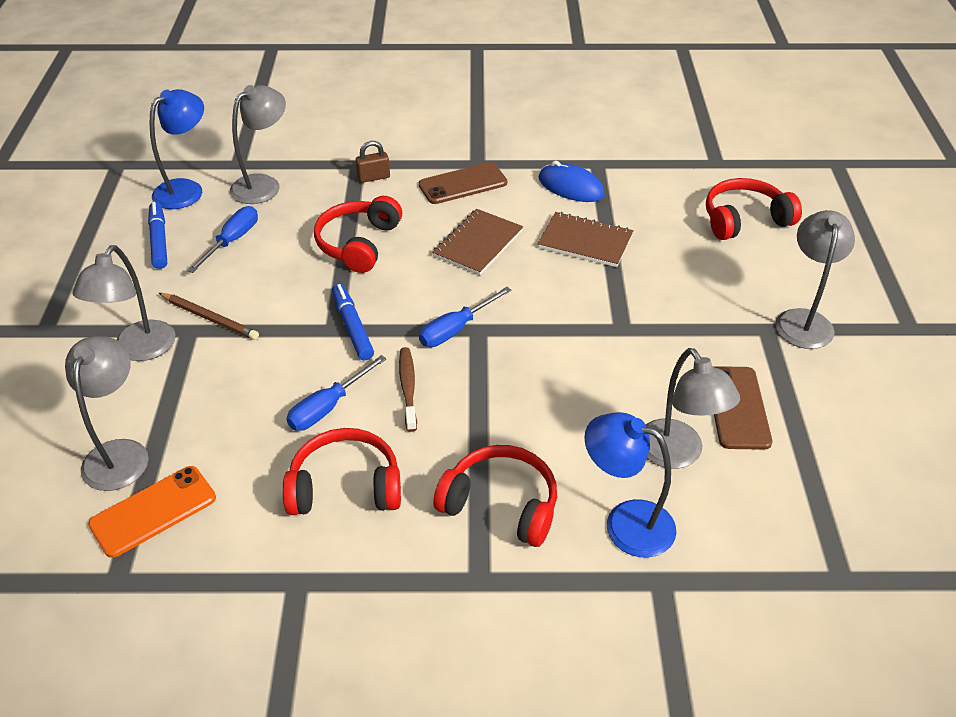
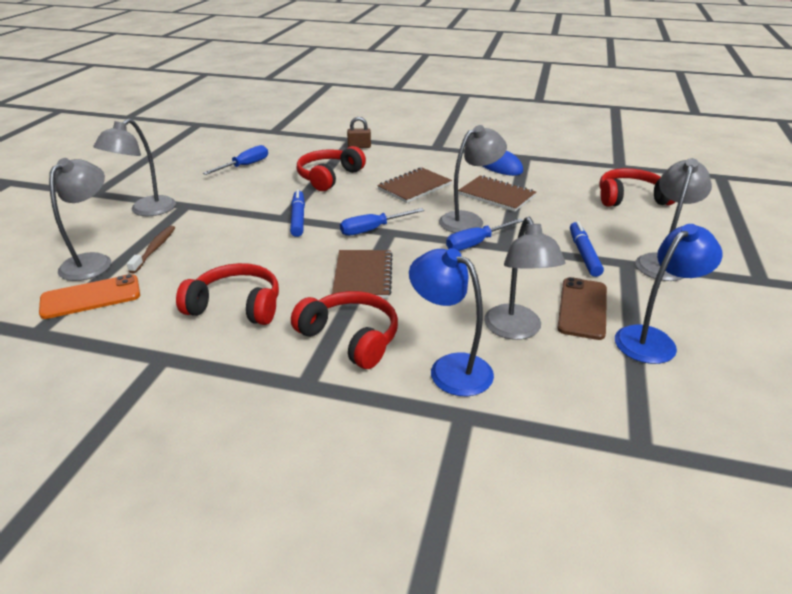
camera: 15 degrees right, 10 degrees down
blue marker [148,202,167,269] -> blue marker moved to [570,221,604,277]
blue lamp [149,89,204,209] -> blue lamp moved to [615,224,723,364]
brown pencil [159,293,259,340] -> none
grey lamp [230,85,286,204] -> grey lamp moved to [439,125,507,233]
blue screwdriver [286,355,387,431] -> blue screwdriver moved to [446,218,523,251]
brown toothbrush [399,347,417,432] -> brown toothbrush moved to [127,226,175,273]
brown phone [419,162,507,204] -> none
none -> brown notebook [332,250,393,299]

